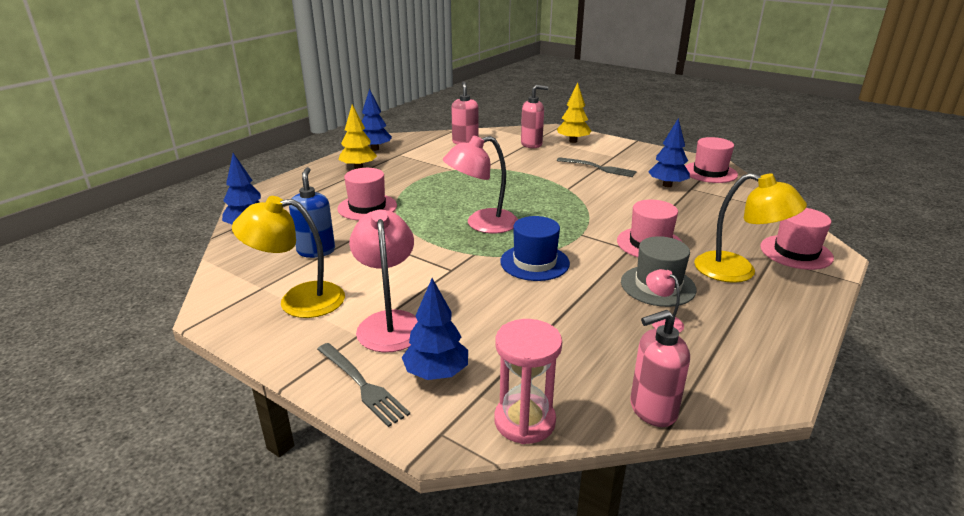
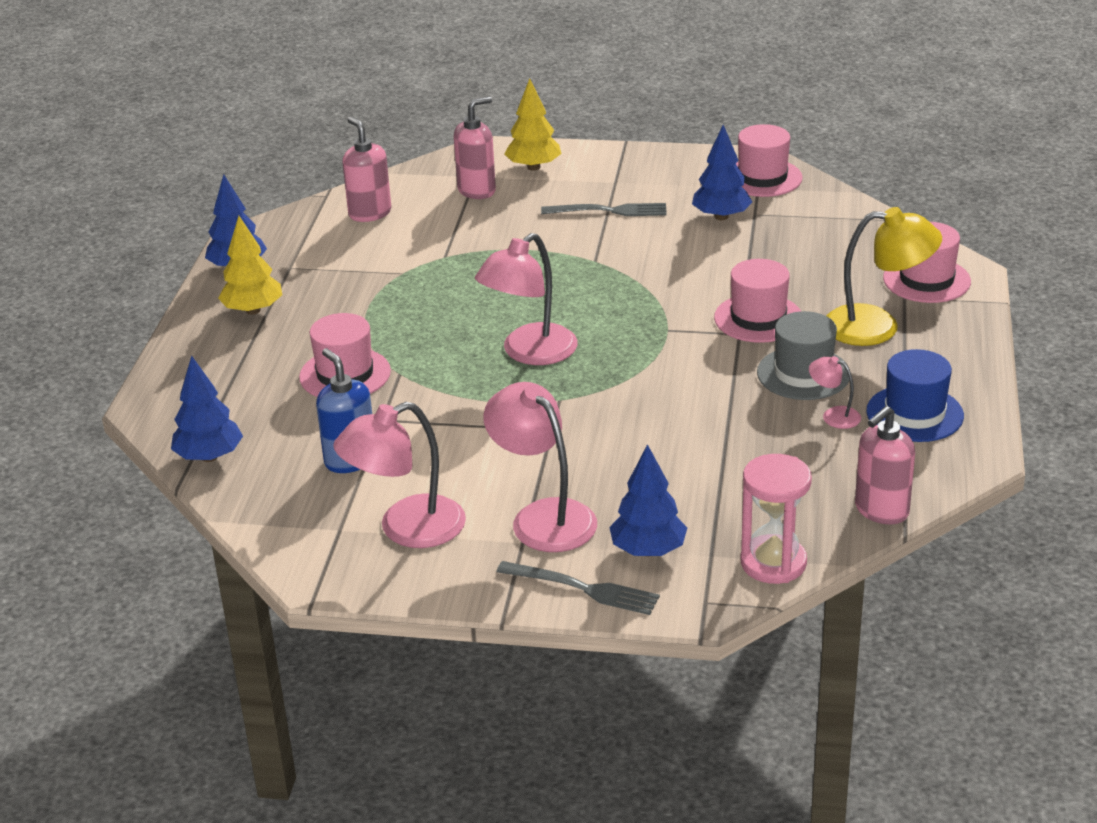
camera: 25 degrees left, 5 degrees up
yellow lamp [232,196,345,318] -> pink lamp [333,402,466,548]
blue hat [500,216,570,281] -> blue hat moved to [866,349,964,442]

